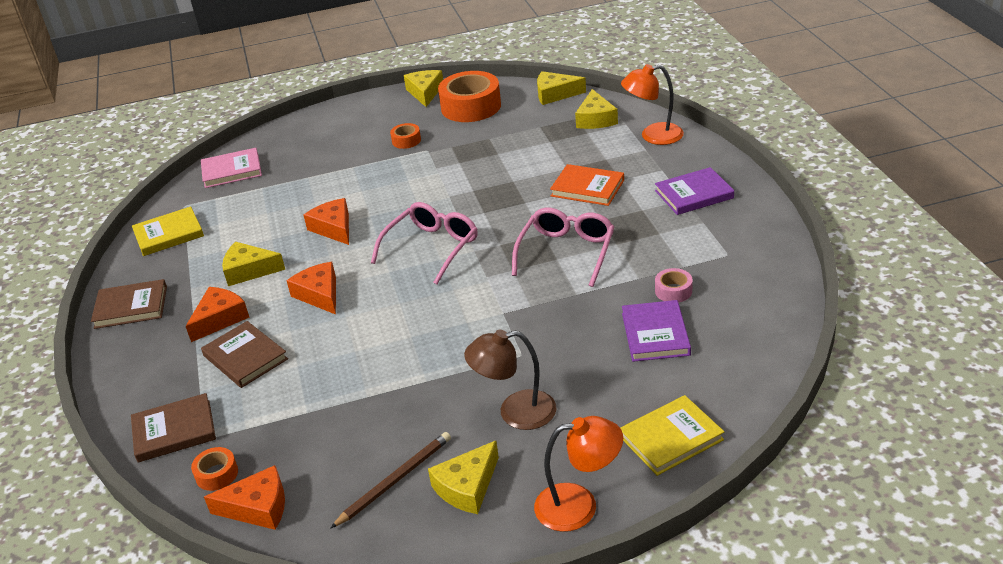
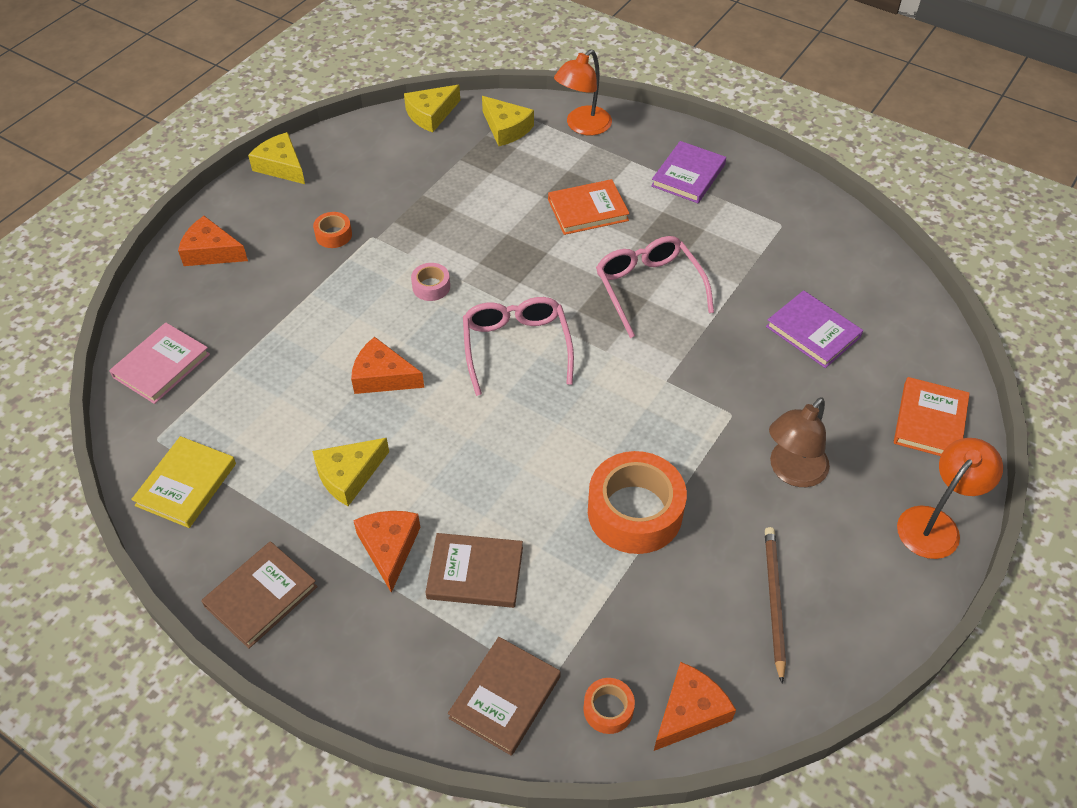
camera: 45 degrees left, 15 degrees up
orange cheese [287,262,336,315] -> orange cheese moved to [178,216,248,266]
yellow cheese [428,441,499,514] -> none
orange tape [438,71,501,122] -> orange tape moved to [588,451,687,554]
yellow book [620,395,724,476] -> orange book [894,377,970,456]
pink tape [655,268,693,303] -> pink tape moved to [411,263,450,301]

